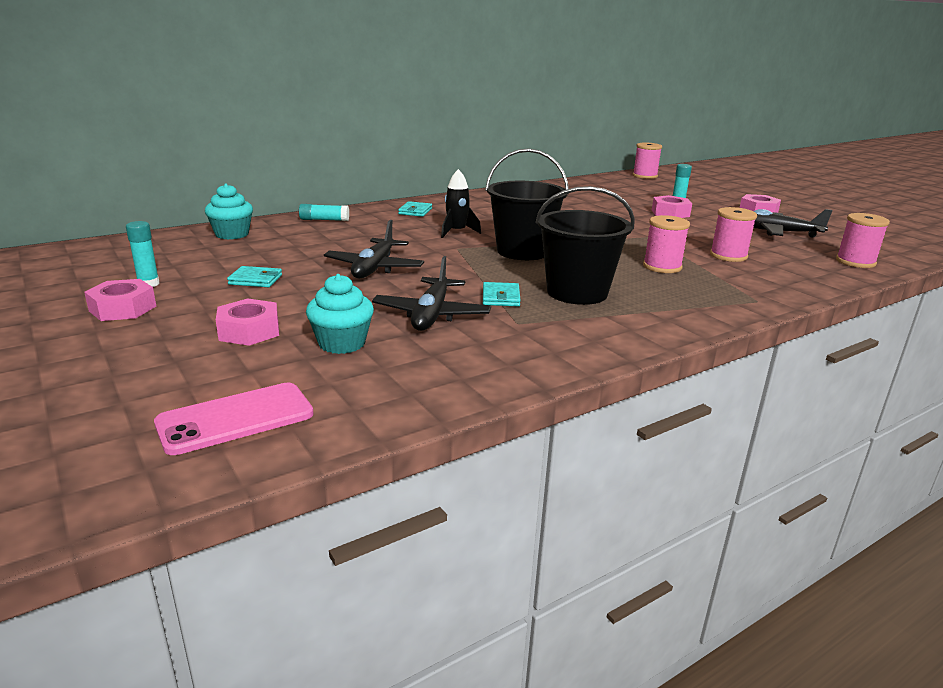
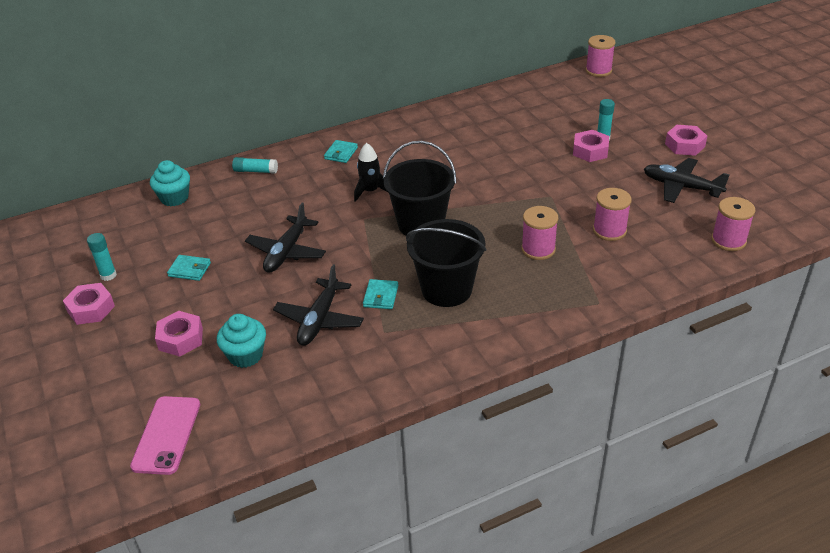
camera: 10 degrees right, 15 degrees up
pink phone [154,383,314,455] -> pink phone turned 60 degrees counterclockwise [130,396,200,475]

